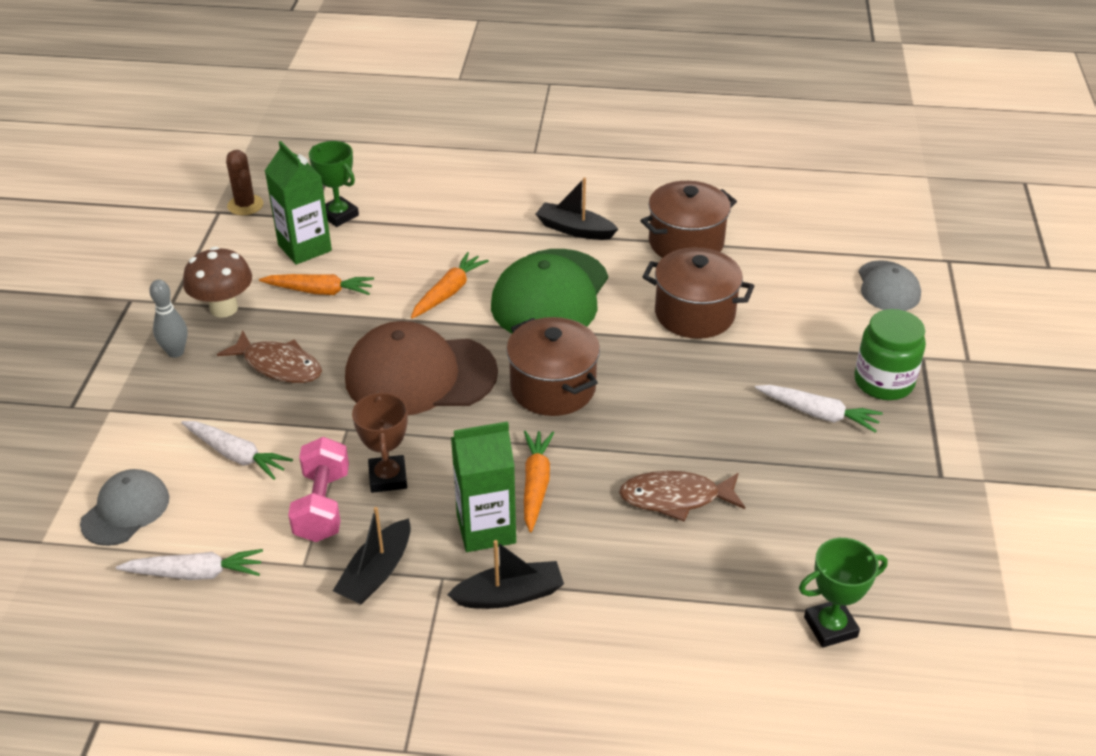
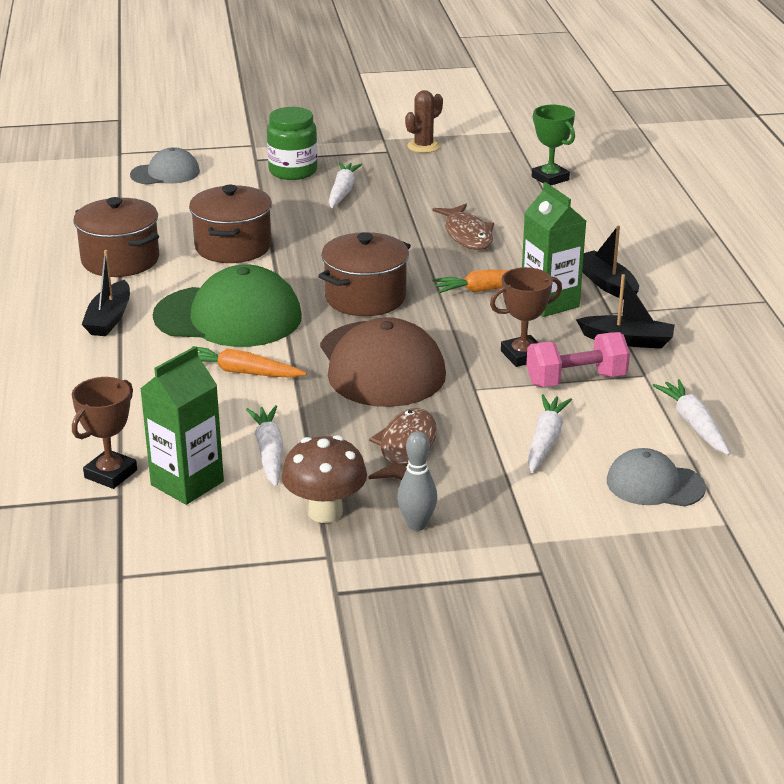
camera: 105 degrees left, 10 degrees down
brown cactus [226,150,263,215] -> brown cactus moved to [405,90,443,153]
orange carrot [259,274,374,295] -> white carrot [246,405,283,487]
green trophy [309,141,359,227] -> brown trophy [72,377,137,489]

